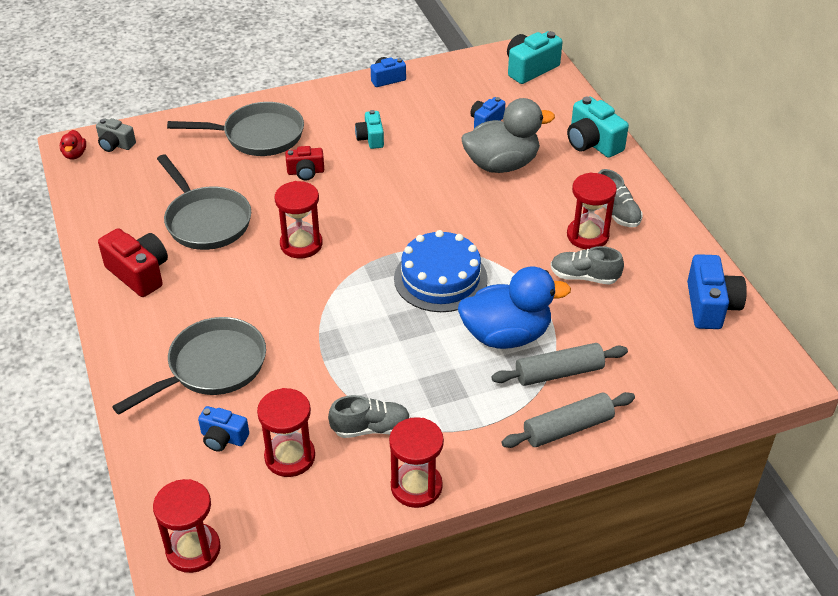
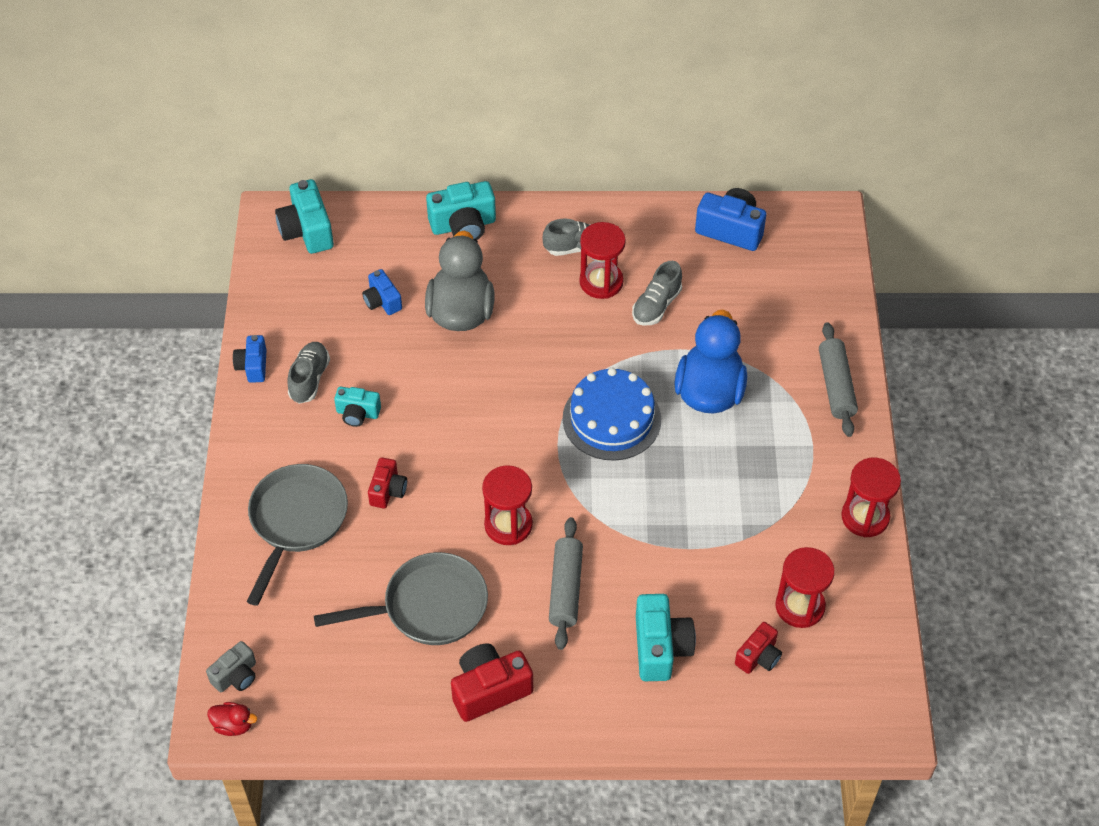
camera: 70 degrees left, 10 degrees up
grey pan [112,317,266,415] -> turquoise camera [636,594,696,681]
red hourglass [153,479,221,573] -> none
blue camera [198,406,249,452] -> red camera [735,622,782,674]
grey shoe [328,395,410,438] -> grey shoe moved to [287,342,330,404]
grey rolling pin [491,343,628,386] -> grey rolling pin moved to [549,517,583,650]

